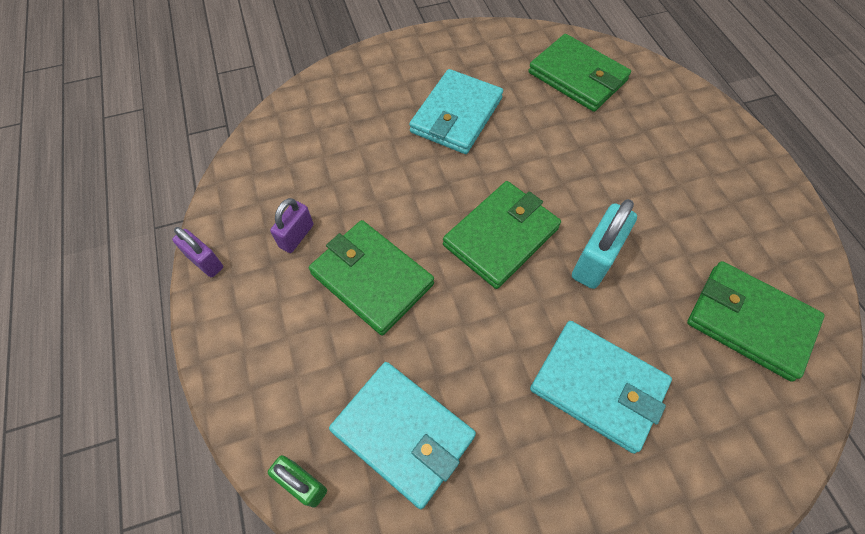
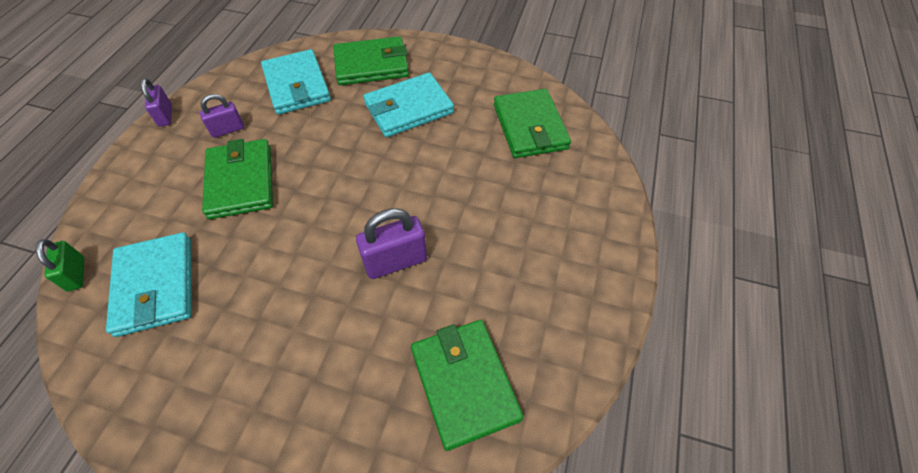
camera: 35 degrees right, 5 degrees down
green wallet [443,181,561,289] -> green wallet moved to [333,36,409,85]
turquoise wallet [530,321,672,454] -> turquoise wallet moved to [261,49,331,115]
turquoise padlock [572,199,637,289] -> purple padlock [356,208,427,279]

